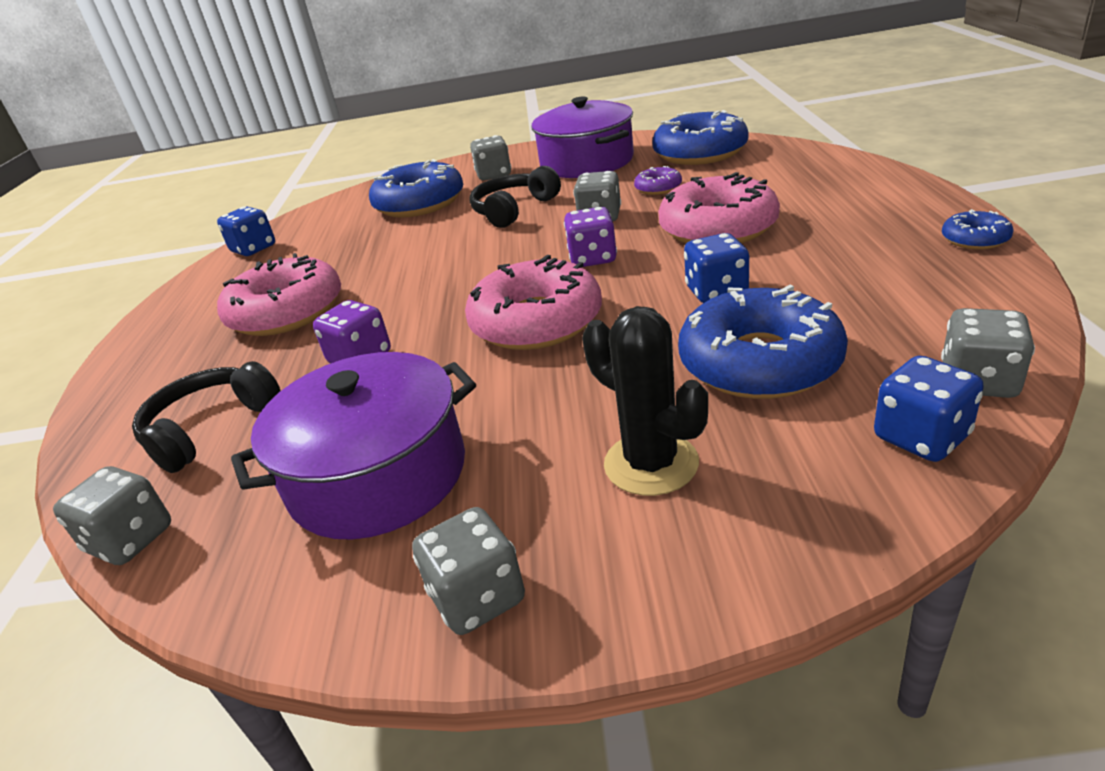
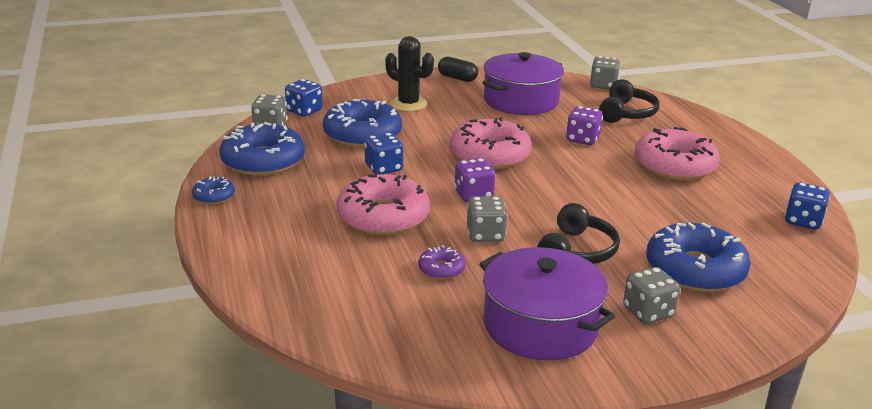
camera: 160 degrees right, 5 degrees down
grey dice [412,507,525,635] -> black capsule [438,57,478,82]
blue donut [652,110,748,165] -> blue donut moved to [219,122,305,176]

